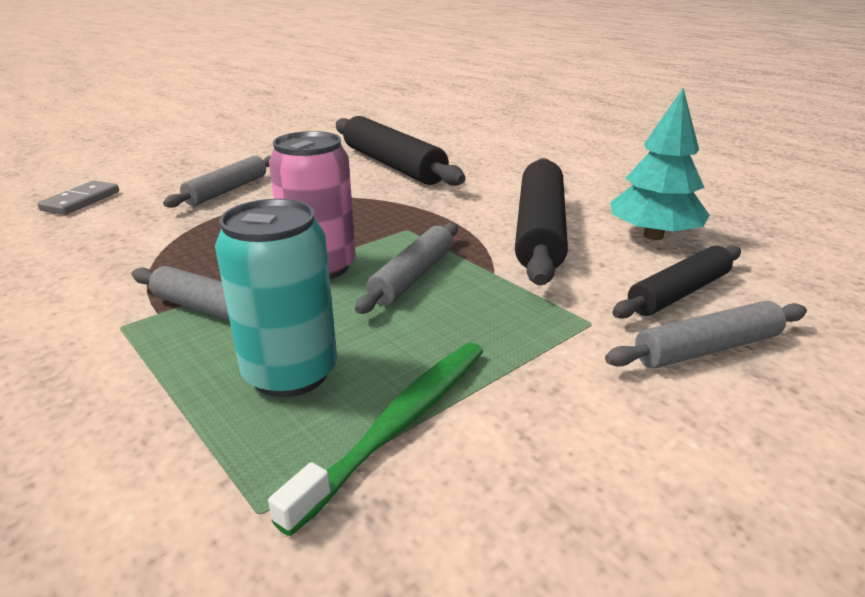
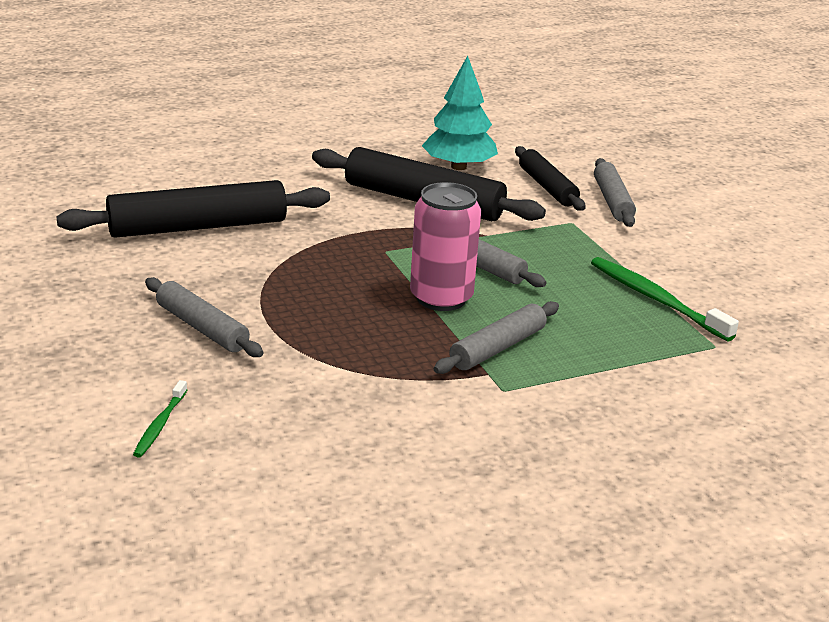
camera: 75 degrees left, 0 degrees up
grey domino [37,181,119,215] -> green toothbrush [133,380,187,458]
turquoise can [215,199,337,397] -> none

